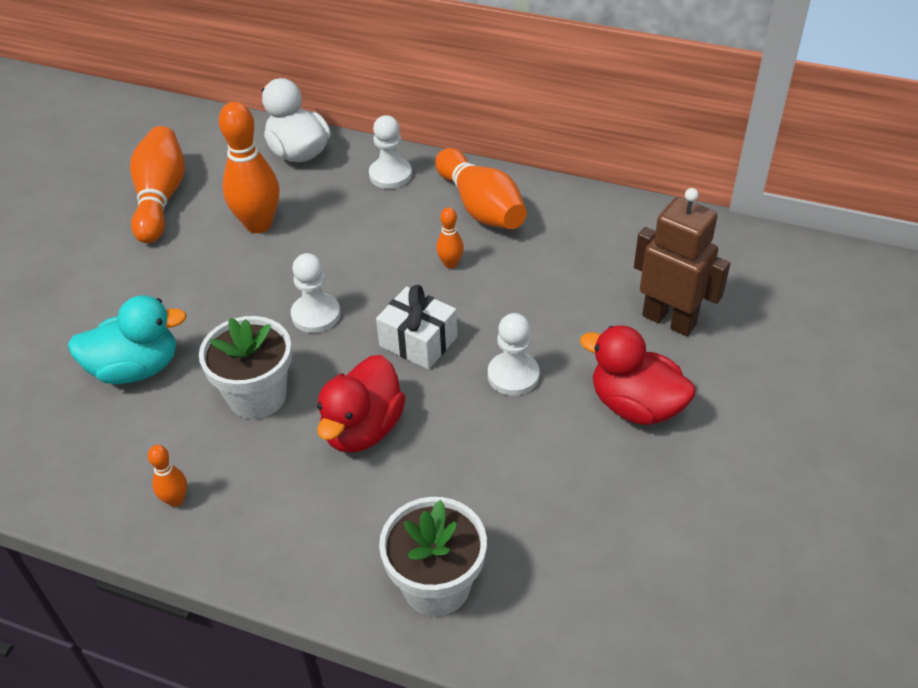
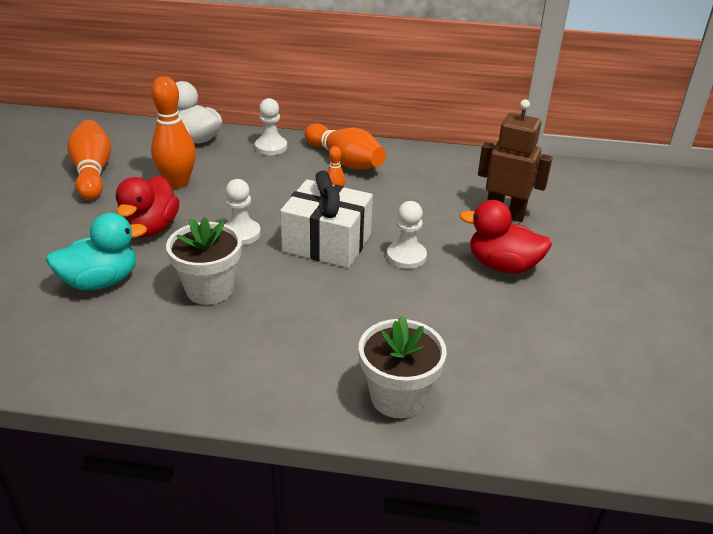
camera: 15 degrees left, 10 degrees down
orange bowling pin [148,445,187,507] -> none
red duck [317,355,406,453] -> red duck moved to [115,176,180,238]
white gift [376,285,457,370] -> white gift [280,170,373,268], size x1.53

